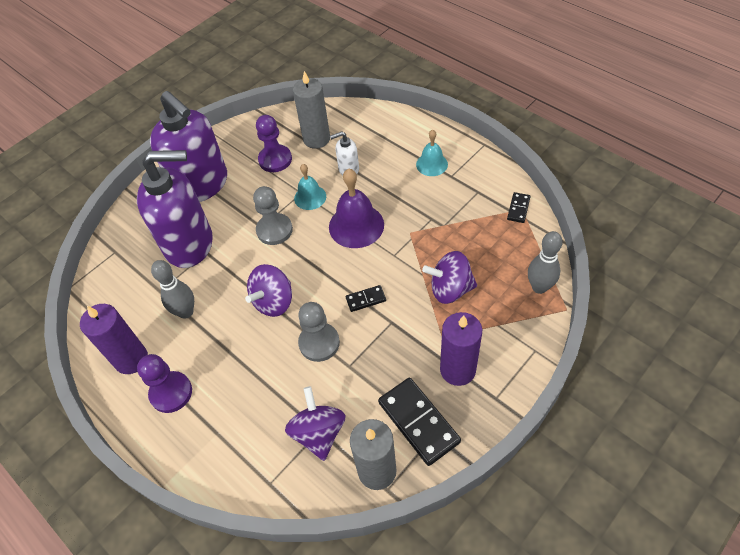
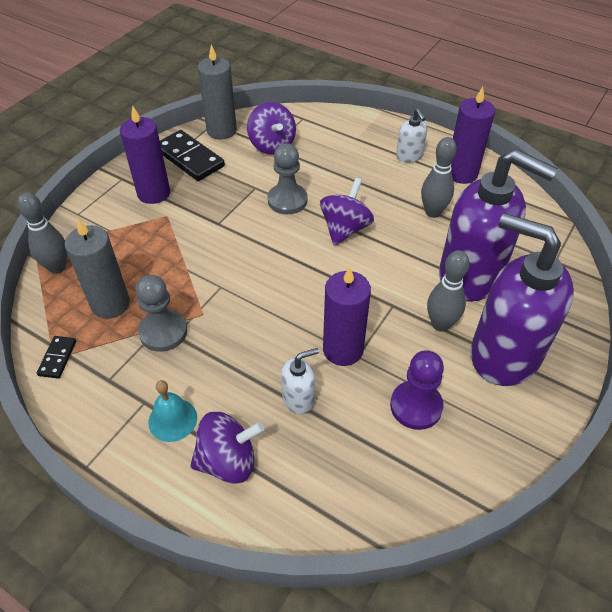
camera: 165 degrees right, 5 degrees down
purple soap dispenser [137,150,213,268] -> purple soap dispenser turned 135 degrees counterclockwise [439,149,558,302]
purple pawn [137,354,192,413] -> white soap dispenser [396,108,427,163]
grey pawn [253,186,293,245] -> grey pawn moved to [135,275,187,352]
grey candle [293,71,330,149] -> grey candle moved to [65,219,130,319]
turquoise bell [294,164,326,210] -> purple candle [323,266,371,366]
purple bell [329,169,384,248] -> none
black domino [346,285,386,312] -> none
purple spinning top [422,251,477,304] -> purple spinning top moved to [190,412,265,484]
none -> grey bowling pin [427,250,470,332]

